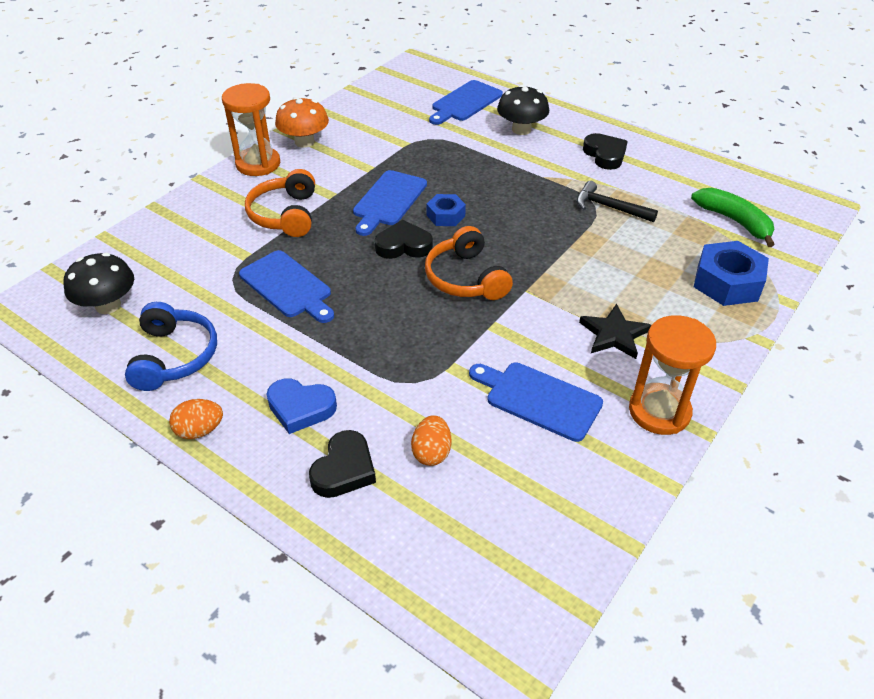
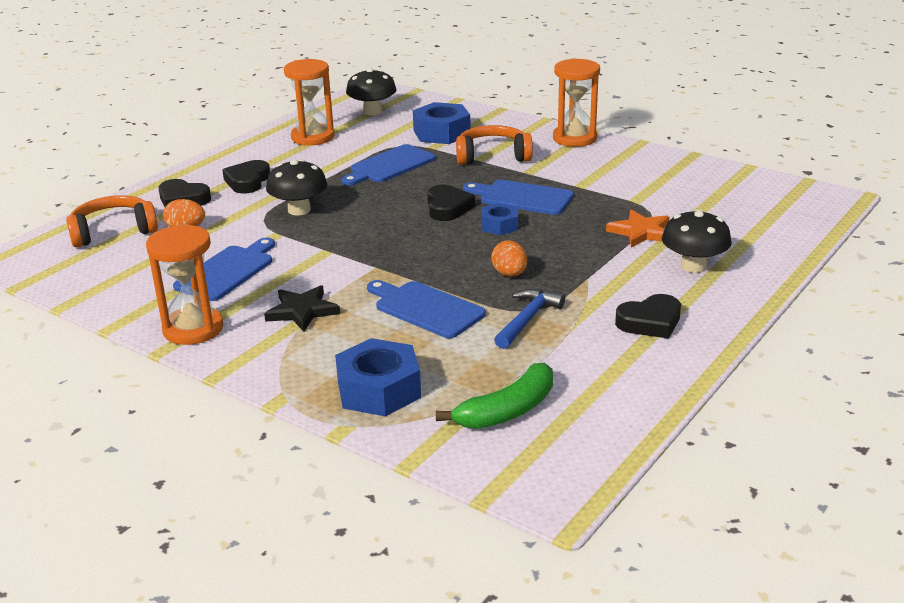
camera: 90 degrees right, 15 degrees down
blue headphones [125,302,217,391] -> orange hourglass [284,59,335,145]
orange egg [169,399,223,439] -> orange egg moved to [491,240,527,277]
blue heart [267,379,337,434] -> black heart [222,160,270,193]
orange mushroom [275,97,329,148] -> none
orange headphones [425,226,513,300] -> orange headphones moved to [66,195,158,247]
blue cutting board [429,80,503,125] -> blue cutting board moved to [367,280,486,338]
black hammer [577,181,658,222] -> blue hammer [494,289,565,349]
none -> black mushroom [266,159,327,216]
none -> blue nut [413,102,471,144]
none -> orange star [606,209,669,248]

